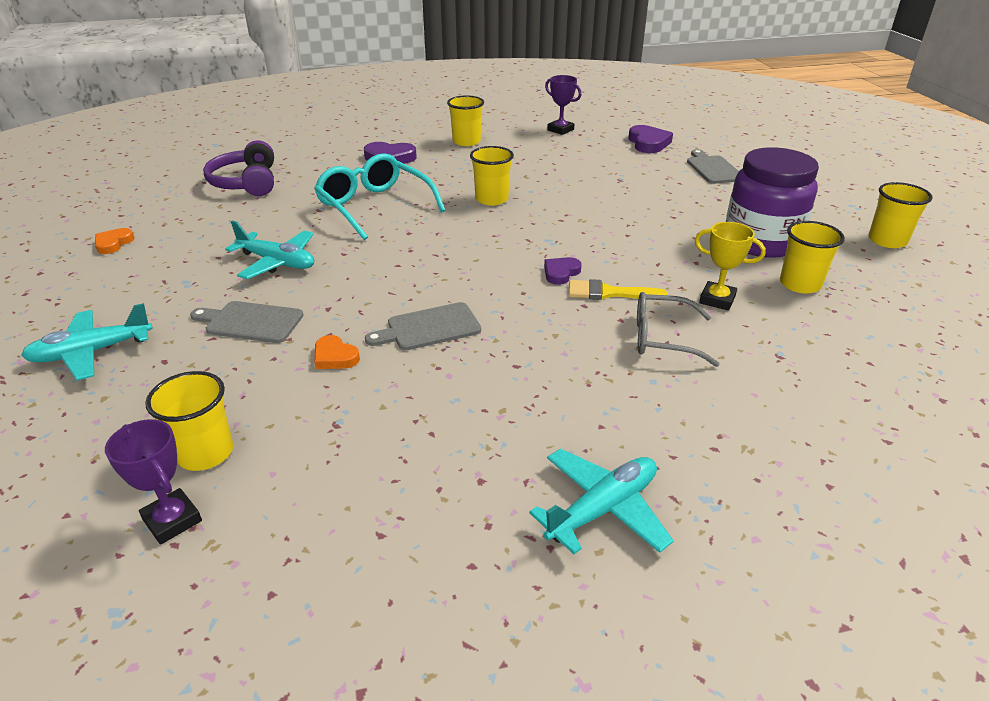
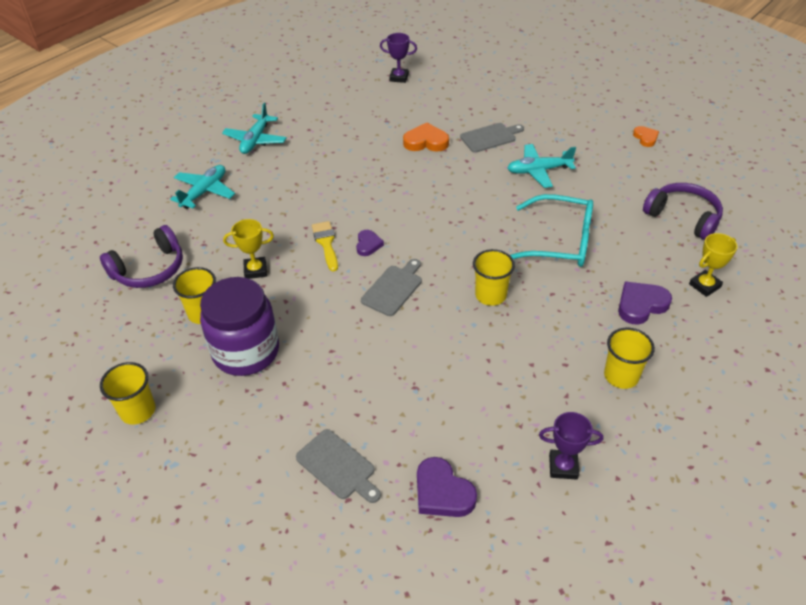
camera: 145 degrees right, 10 degrees up
turquoise plane [21,303,153,380] -> turquoise plane moved to [170,165,235,209]
yellow cup [145,371,233,471] -> none
orange heart [314,335,360,369] -> orange heart [403,123,449,152], size x1.61
grey cutting board [365,302,481,350] -> grey cutting board moved to [361,259,422,316]
yellow brush [569,279,668,300] -> yellow brush turned 75 degrees counterclockwise [312,221,338,272]
grey glasses [637,292,719,367] -> none
none -> purple headphones [100,225,183,288]
none -> yellow trophy [689,233,738,297]

